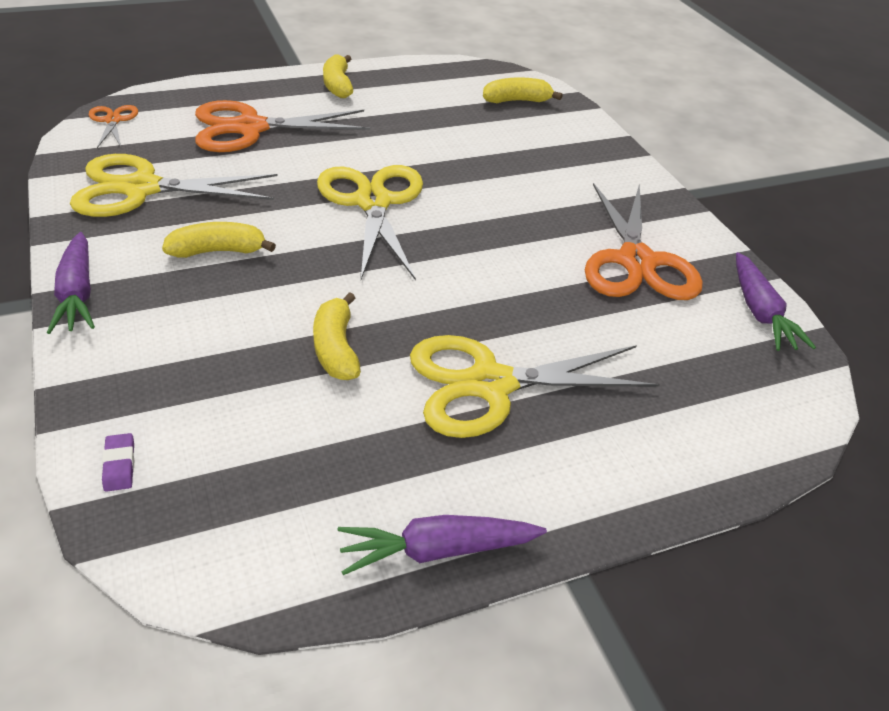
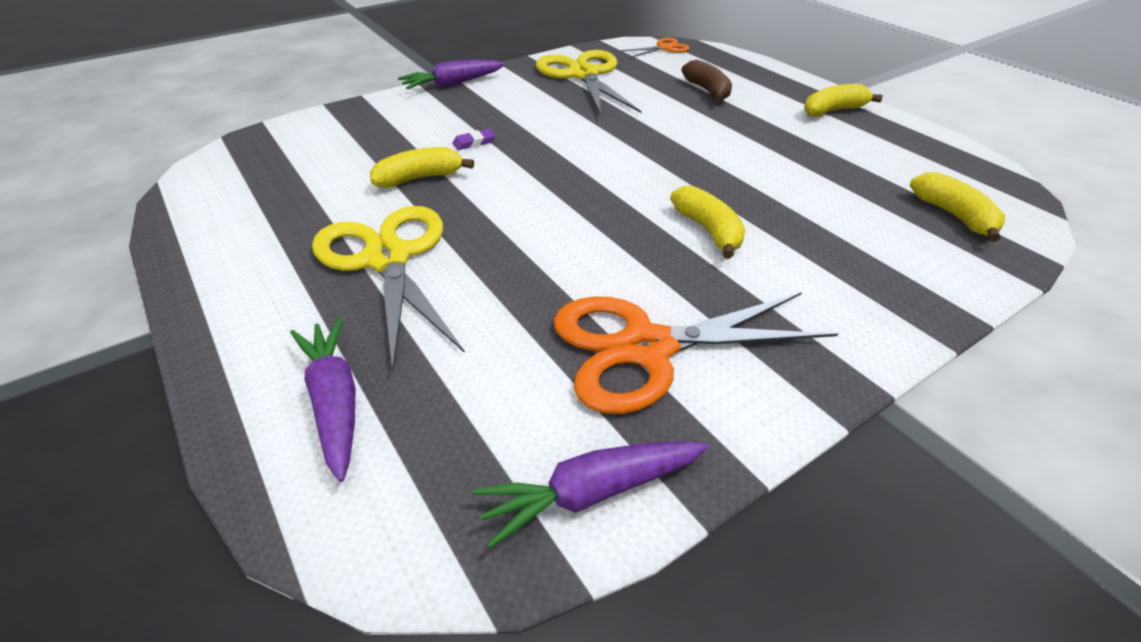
camera: 80 degrees right, 0 degrees up
purple eraser [102,433,134,492] -> purple eraser moved to [452,129,496,150]
yellow banana [162,222,276,258] -> yellow banana moved to [670,185,745,259]
orange scissors [195,100,371,152] -> brown banana [682,60,732,102]
yellow scissors [317,165,423,280] -> none
purple carrot [338,515,547,575] -> purple carrot moved to [290,317,356,482]

